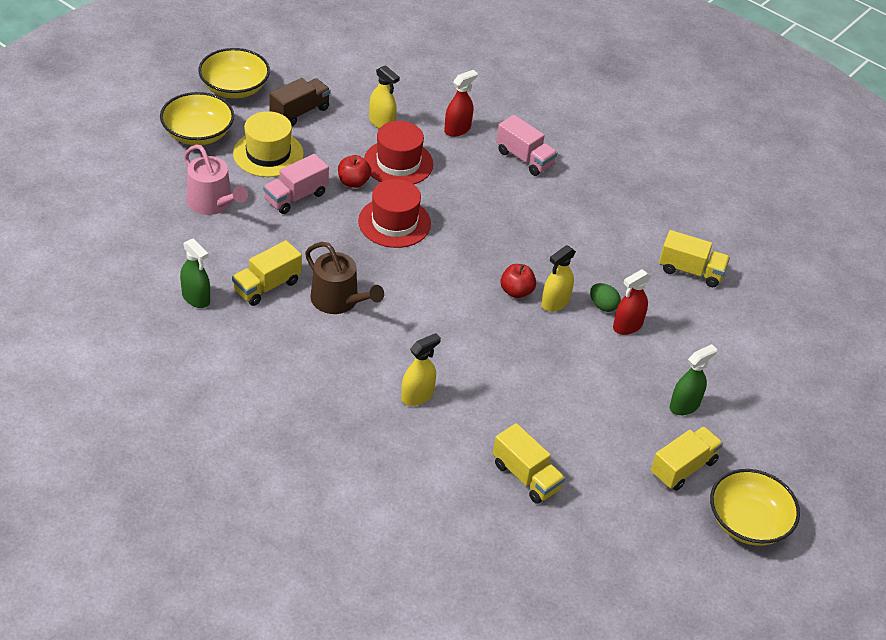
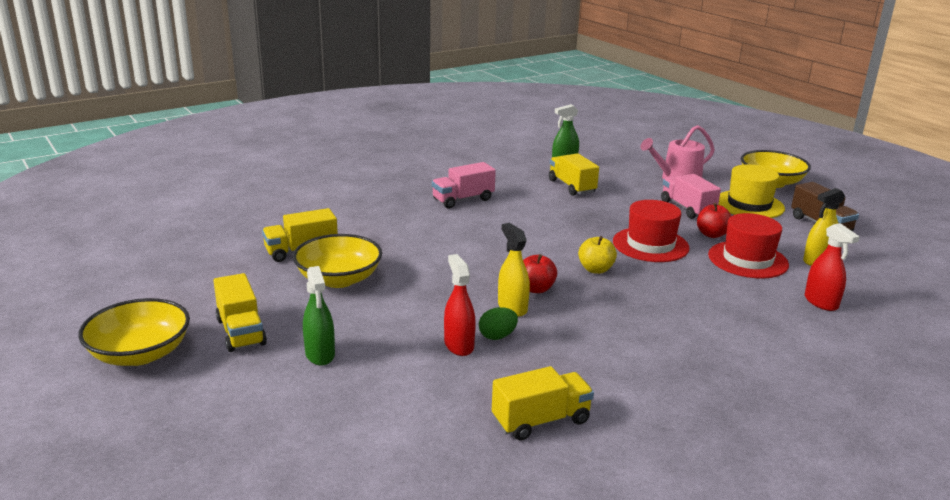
camera: 110 degrees right, 20 degrees down
yellow bowl [198,48,270,98] -> yellow bowl moved to [293,234,382,288]
brown watering can [305,242,384,314] -> none
yellow spray bottle [401,333,441,406] -> none
pink truck [496,115,558,176] -> pink truck moved to [432,162,496,208]
yellow truck [659,230,730,287] -> yellow truck turned 150 degrees counterclockwise [492,366,594,441]
none -> yellow apple [578,236,617,274]

